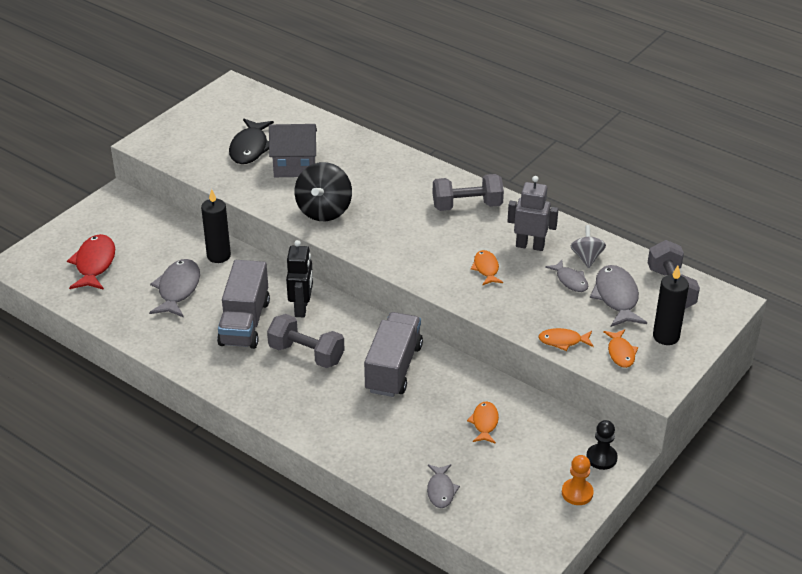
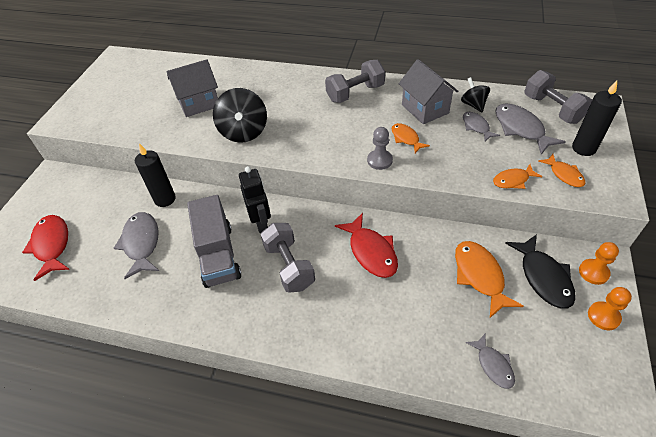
camera: 20 degrees left, 10 degrees up
black fish [229,119,274,164] -> black fish moved to [505,234,576,309]
grey dumbbell [267,314,345,368] -> grey dumbbell turned 60 degrees clockwise [261,223,315,293]
grey truck [364,312,423,397] -> red fish [335,213,398,278]
orange fish [467,401,499,444] -> orange fish [455,241,524,318], size x1.68
grey robot [507,176,558,251] -> grey house [399,59,458,124]
grey fish [545,260,588,292] -> grey fish turned 150 degrees counterclockwise [463,112,500,141]
grey spinning top [571,225,606,268] -> black spinning top [461,77,490,112]
black pawn [586,420,618,470] -> orange pawn [579,242,619,285]
none -> grey pawn [367,127,393,170]

